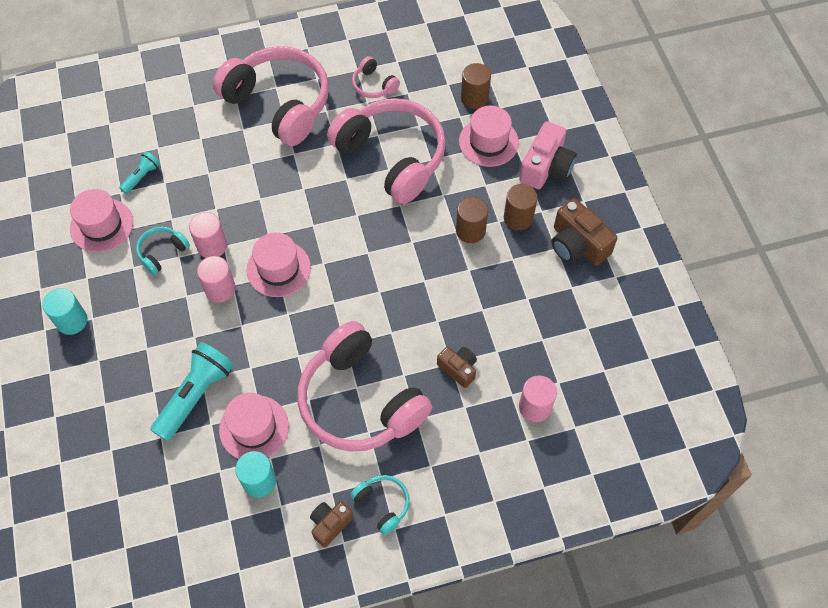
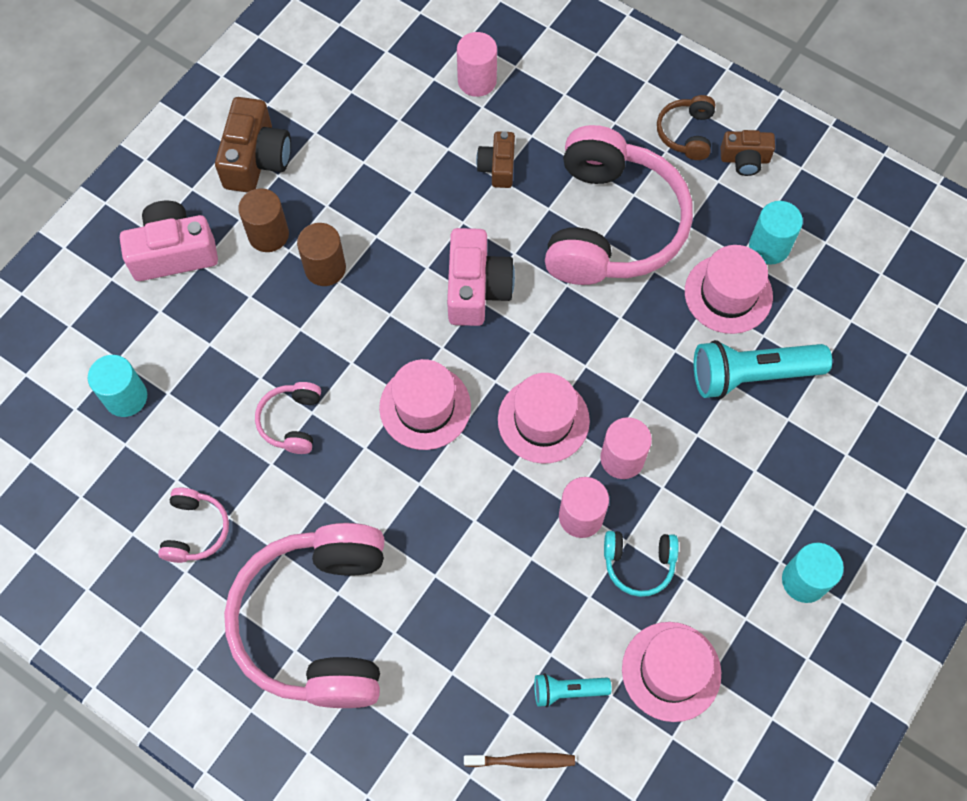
camera: 130 degrees left, 5 degrees up
pink headphones [327,98,446,204] -> pink headphones [255,382,321,454], size x0.43
turquoise headphones [350,475,410,535] -> brown headphones [657,95,715,160]
pink hat [459,106,519,167] -> pink hat moved to [379,359,471,450]
brown cylinder [461,63,491,109] -> turquoise cylinder [88,355,147,417]
none -> pink camera [447,228,515,326]
none -> brown toothbrush [464,752,575,768]

